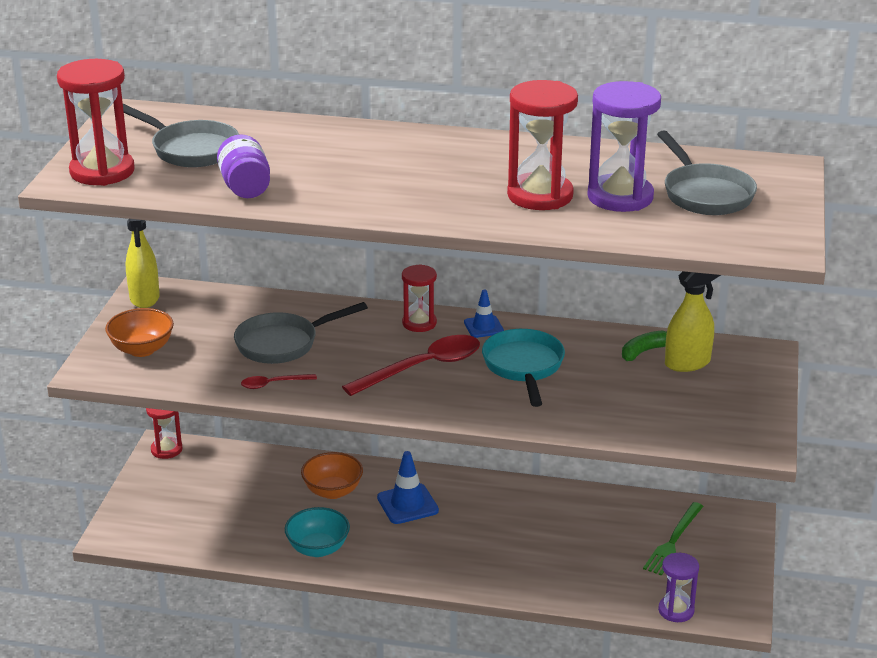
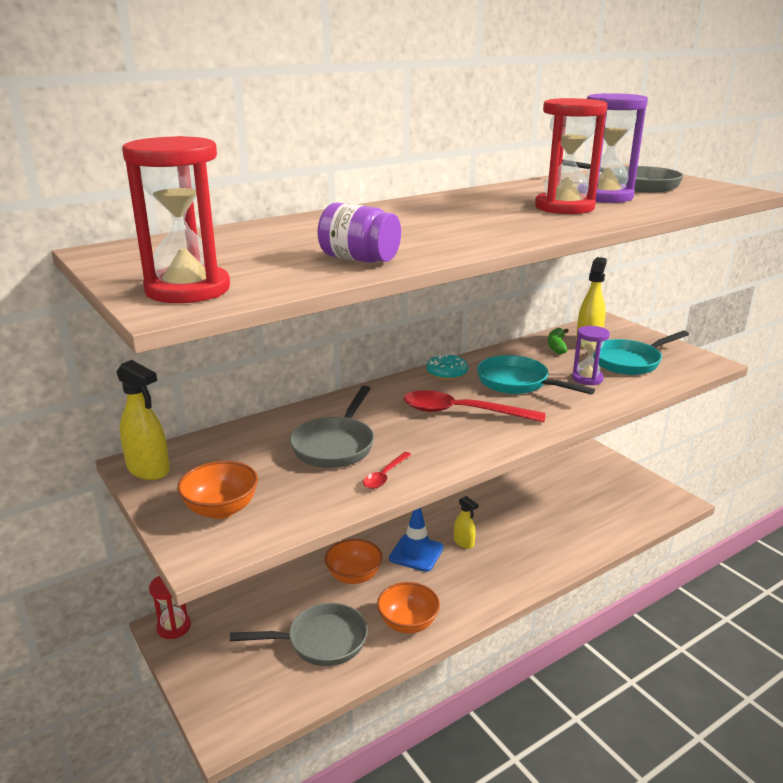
camera: 45 degrees left, 5 degrees down
grey pan [123,104,239,167] -> grey pan moved to [230,603,368,666]
turquoise bowl [285,507,350,557] -> orange bowl [377,582,440,633]
red spoon [342,335,480,396] -> red spoon turned 90 degrees counterclockwise [403,390,546,422]
red hourglass [402,264,437,332] -> none
blue traffic cone [464,289,504,338] -> turquoise donut [427,354,468,380]
green fork [643,502,703,576] -> none
purple hourglass [658,553,699,622] -> purple hourglass moved to [572,326,610,385]
none -> yellow spray bottle [454,496,478,549]
none -> turquoise pan [593,331,689,375]

